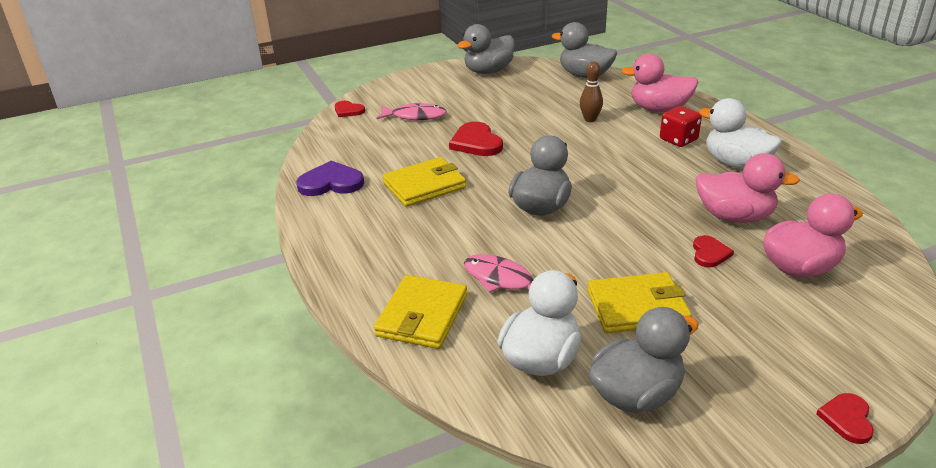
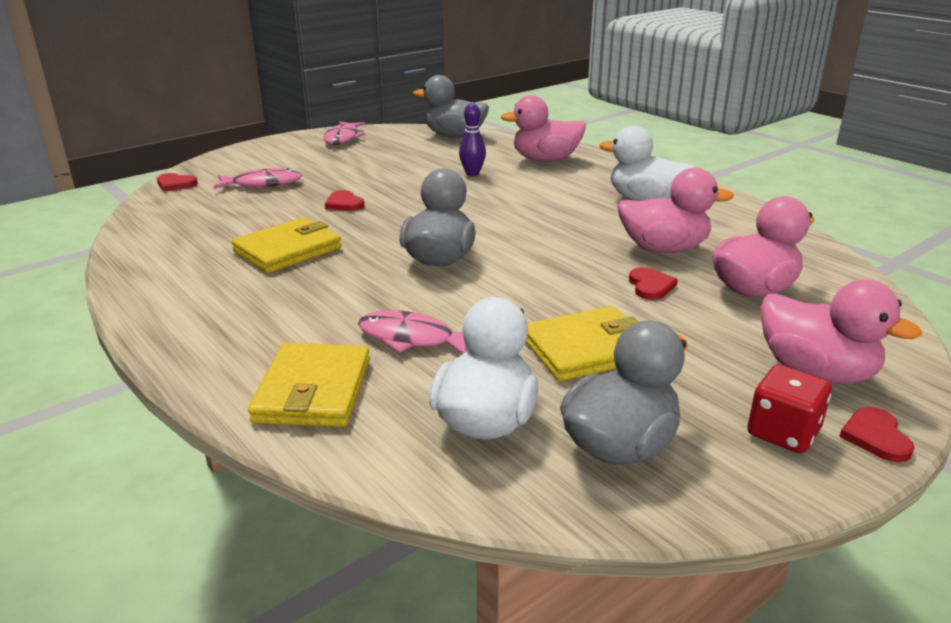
camera: 15 degrees left, 5 degrees down
purple heart [296,160,364,196] -> none
red heart [449,122,503,156] -> red heart [325,190,364,211], size x0.60
grey duck [457,24,515,74] -> pink fish [324,121,365,145]
brown bowling pin [580,62,603,122] -> purple bowling pin [459,103,486,176]
red dice [660,106,702,147] -> red dice moved to [748,365,832,453]
none -> pink duck [761,280,922,384]

